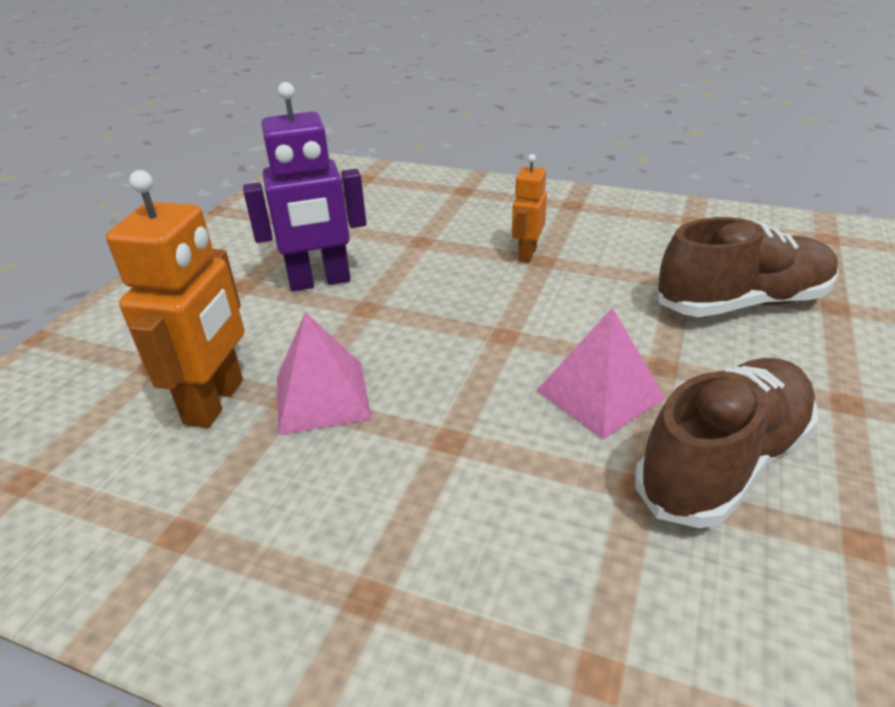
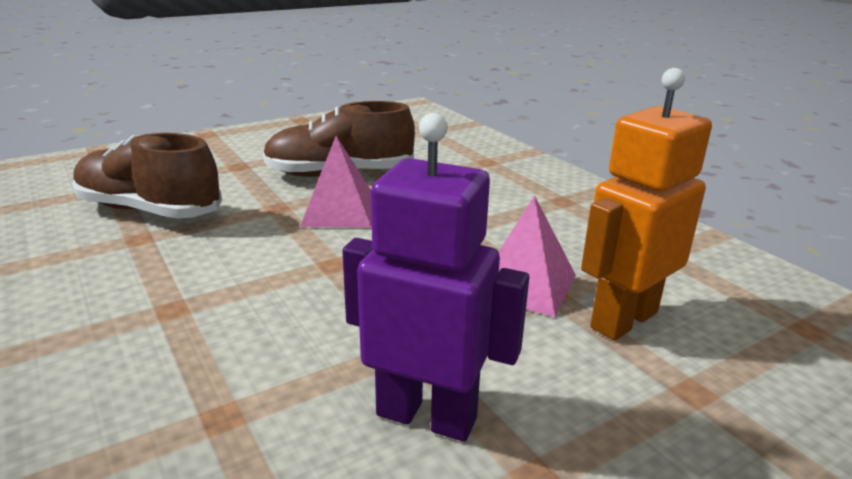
camera: 145 degrees left, 10 degrees down
orange robot [512,154,547,263] -> none

